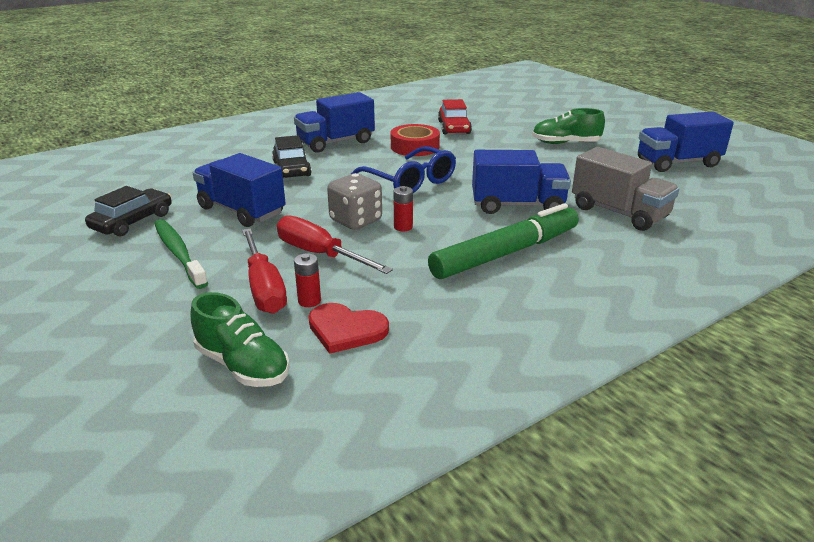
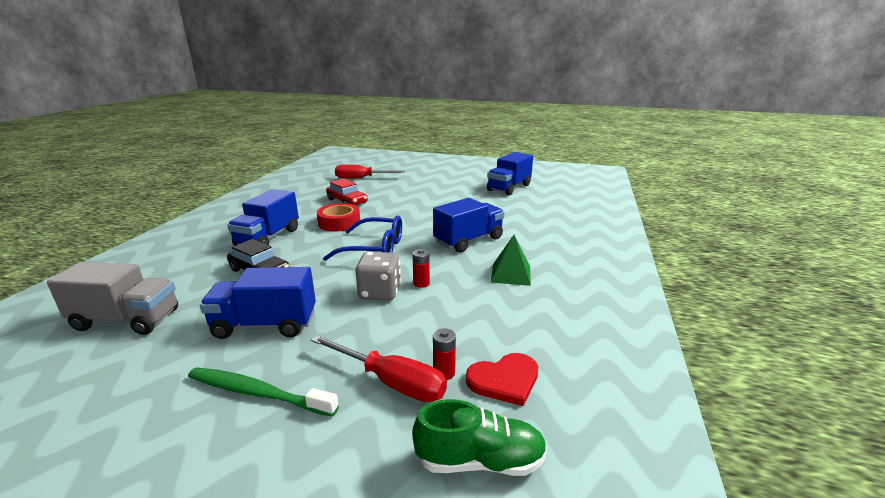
camera: 40 degrees left, 5 degrees down
black car [85,186,172,237] -> none
red screwdriver [277,215,393,274] -> red screwdriver moved to [335,164,405,179]
green marker [428,203,579,279] -> green pyramid [491,235,531,286]
green shoe [532,108,605,144] -> none
grey truck [572,147,679,231] -> grey truck moved to [47,262,178,335]

